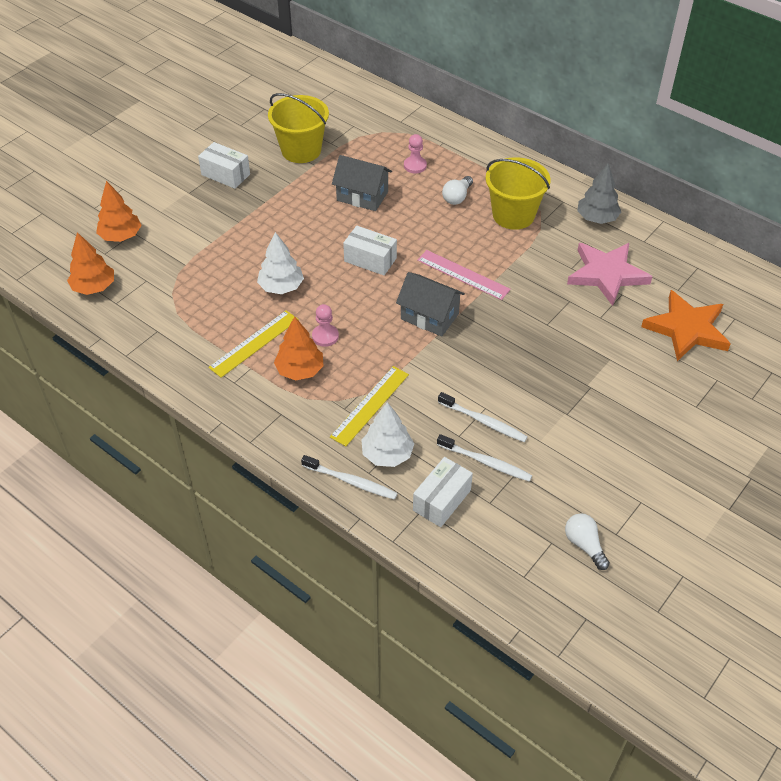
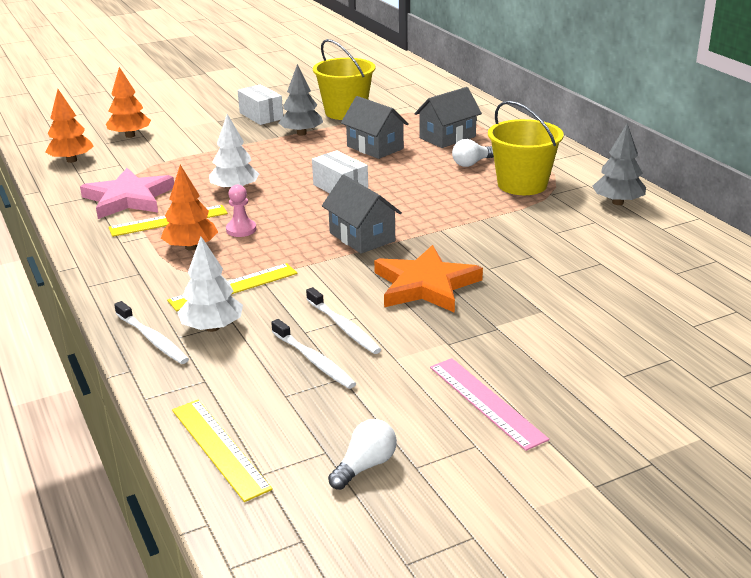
camera: 25 degrees right, 20 degrees down
pink pawn [404,134,427,174] -> grey house [415,87,482,148]
white box [413,457,473,527] -> none
pink ruler [417,250,511,300] -> pink ruler moved to [430,358,549,451]
white light bulb [565,513,610,570] -> white light bulb turned 45 degrees clockwise [328,419,397,490]
pink star [567,243,652,306] -> pink star moved to [80,168,174,219]
orange star [641,290,731,361] -> orange star moved to [374,245,483,313]
none -> yellow ruler [172,400,273,502]
none -> grey tree [279,64,323,136]

